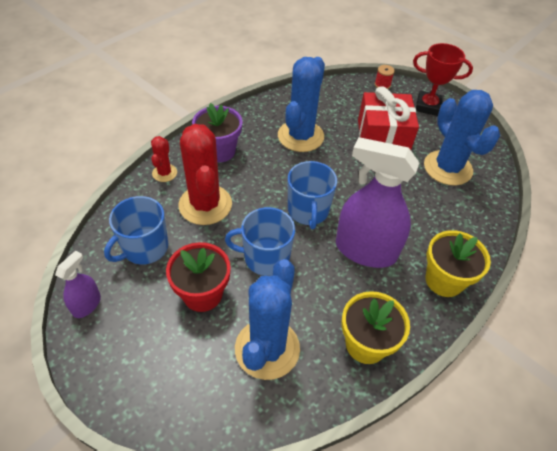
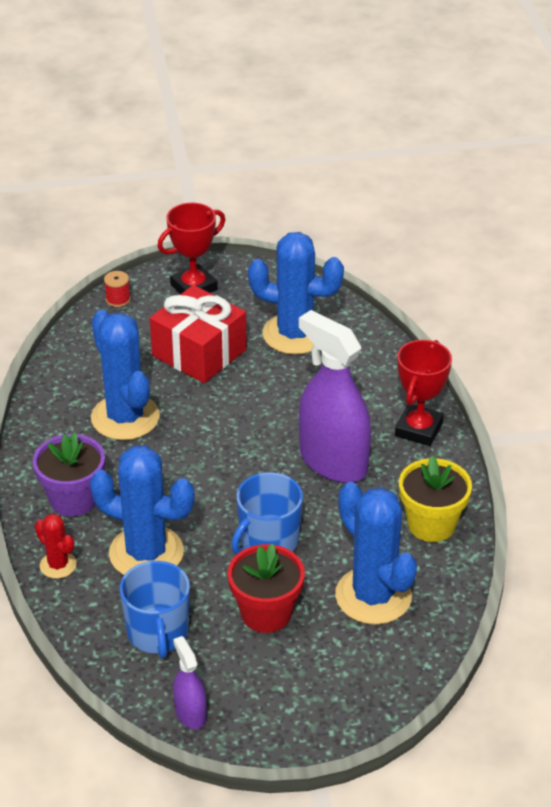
camera: 50 degrees left, 10 degrees down
red cactus [179,124,232,225] -> blue cactus [90,446,195,575]
blue mug [288,161,337,229] -> none
purple spray bottle [336,137,420,268] -> purple spray bottle turned 75 degrees clockwise [299,310,371,483]
yellow flower pot [426,230,491,297] -> red trophy [395,340,452,446]

